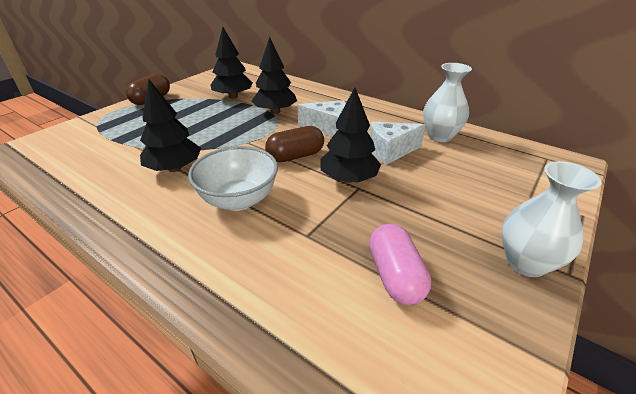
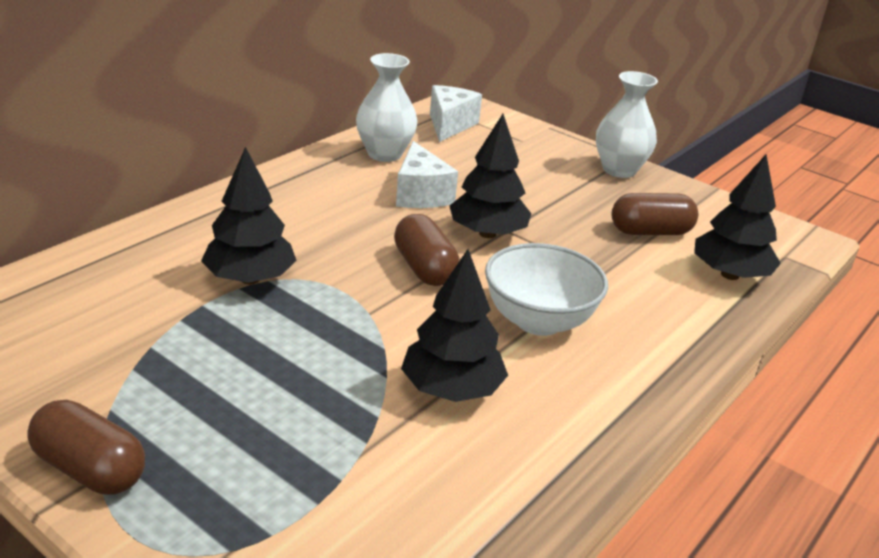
camera: 90 degrees left, 5 degrees down
black tree [210,27,253,99] -> black tree moved to [694,155,781,280]
white cheese [298,100,346,137] -> white cheese moved to [430,85,482,142]
pink capsule [369,224,431,305] -> brown capsule [611,193,698,235]

